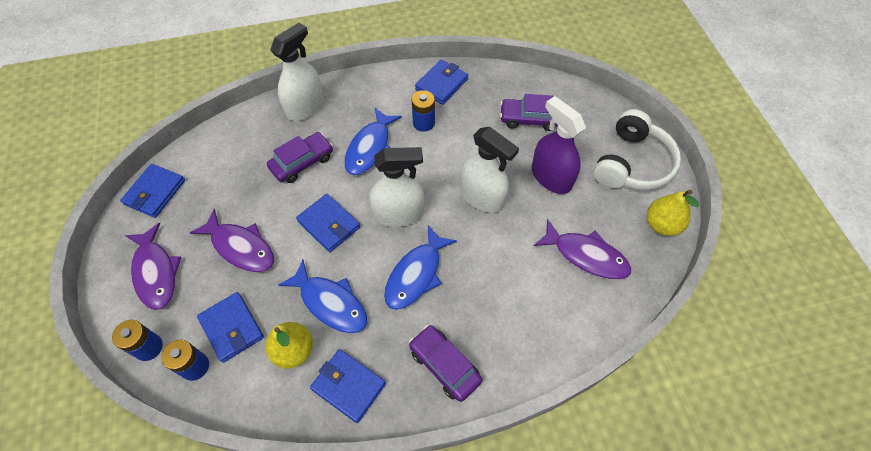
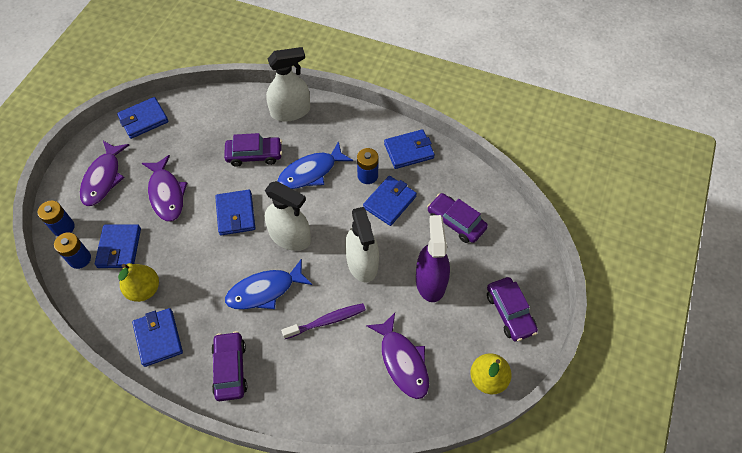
camera: 35 degrees right, 0 degrees up
blue fish [278,260,367,333] -> none
white headphones [593,109,681,190] -> purple car [487,277,538,341]
none -> purple toothbrush [281,303,366,339]
none -> blue wallet [363,176,417,226]

